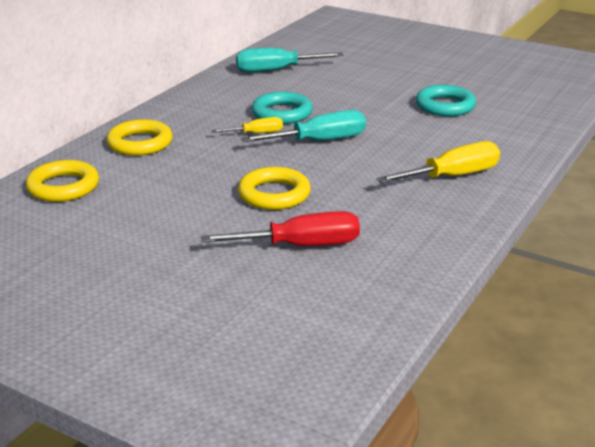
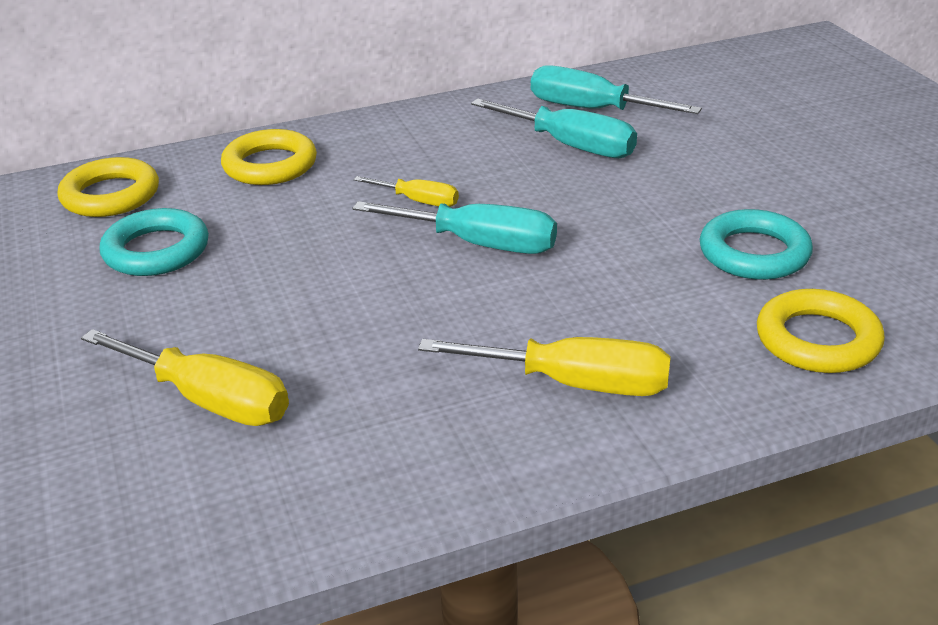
camera: 40 degrees right, 5 degrees up
red screwdriver [201,211,360,246] -> yellow screwdriver [81,329,289,426]
yellow ring [238,167,311,210] -> yellow ring moved to [757,289,885,373]
turquoise ring [252,92,313,124] -> turquoise ring moved to [99,208,209,276]
none -> turquoise screwdriver [471,98,637,158]

